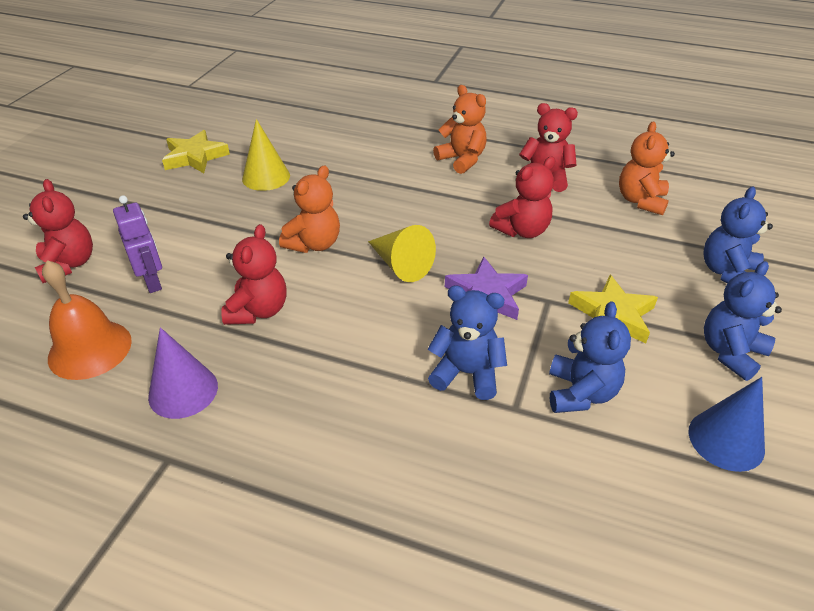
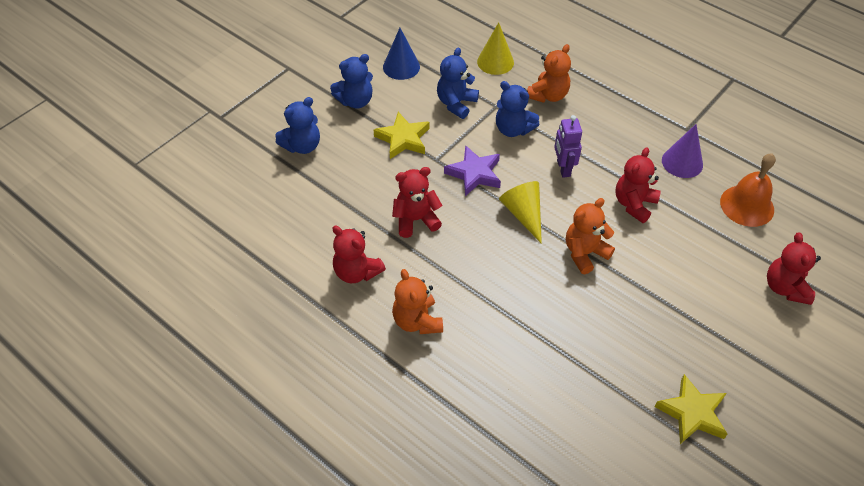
camera: 160 degrees left, 10 degrees up
purple robot [113,195,162,293] -> purple robot moved to [554,115,582,178]
yellow cone [242,119,290,191] -> yellow cone moved to [477,22,514,75]
orange teddy bear [619,121,675,215] -> orange teddy bear moved to [527,44,571,103]

